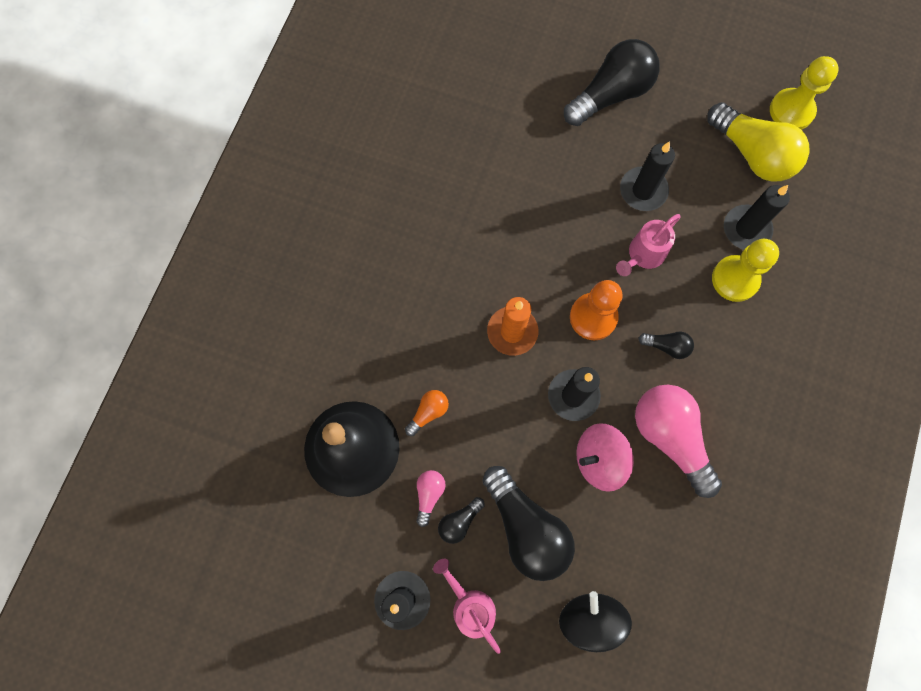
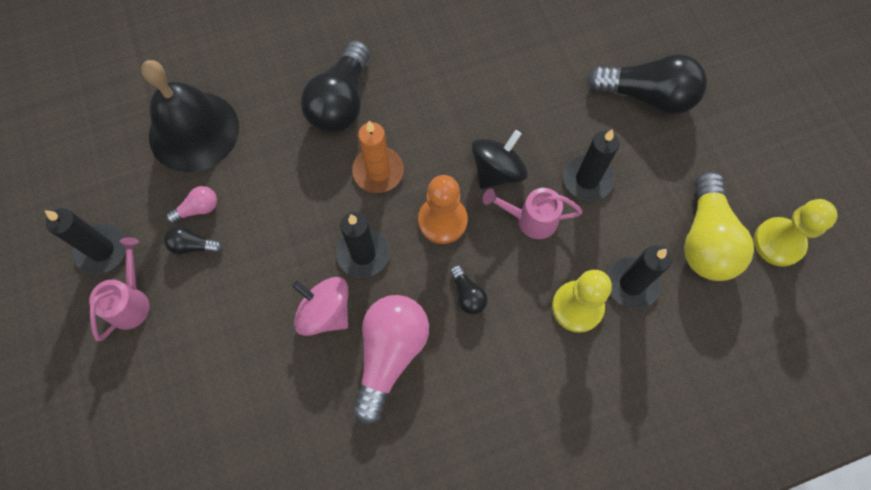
camera: 50 degrees right, 5 degrees down
orange light bulb [405,390,449,436] -> none
black light bulb [483,466,575,581] -> black light bulb moved to [301,40,370,133]
black spinning top [559,591,632,652] -> black spinning top moved to [472,130,528,189]

